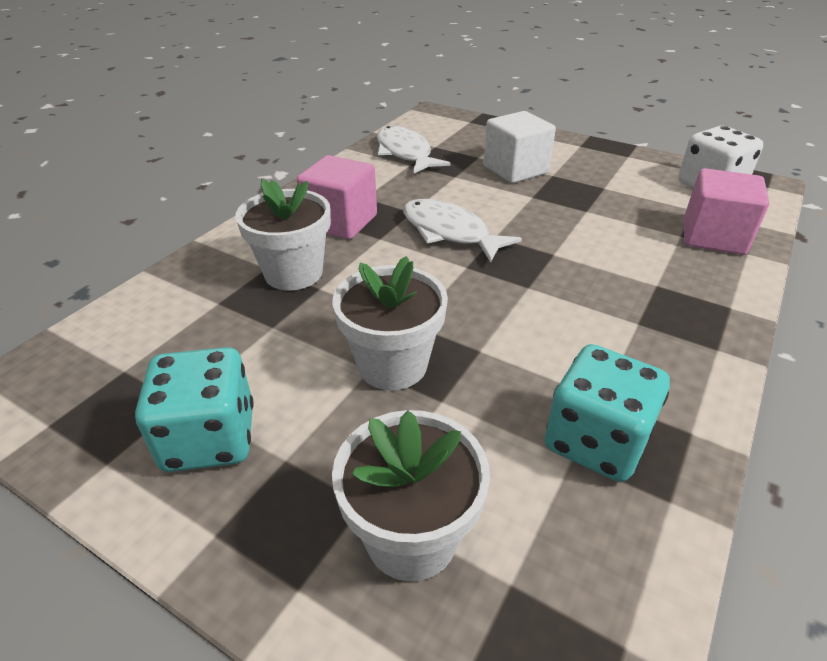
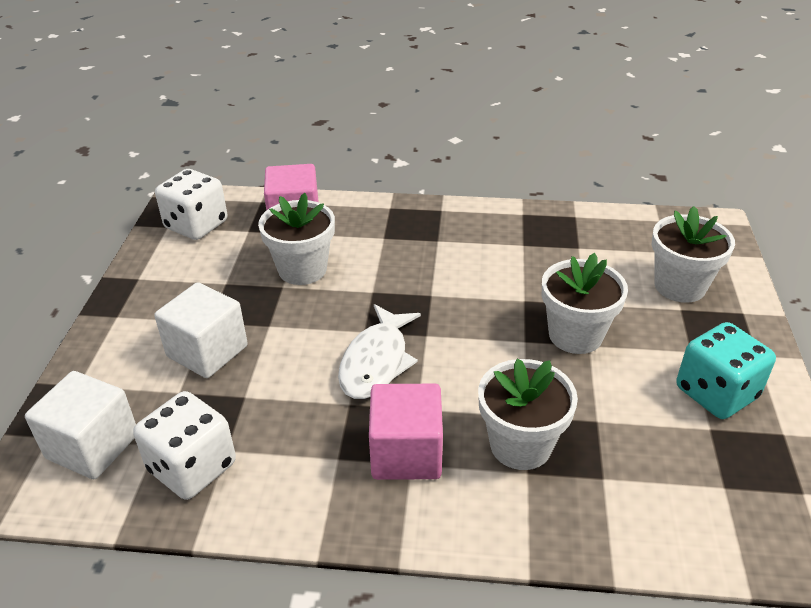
camera: 115 degrees left, 0 degrees up
white fish [377,126,451,174] -> white dice [133,391,236,500]
turquoise dice [545,344,670,482] -> none
none -> white cube [25,371,136,479]
none -> white flower pot [258,193,335,285]

